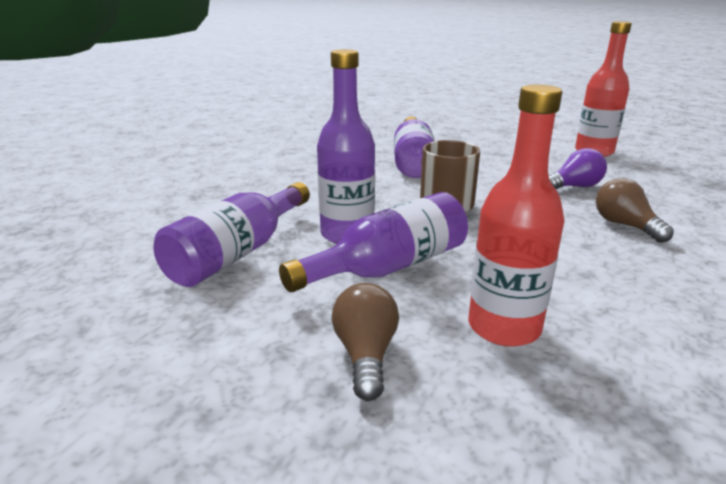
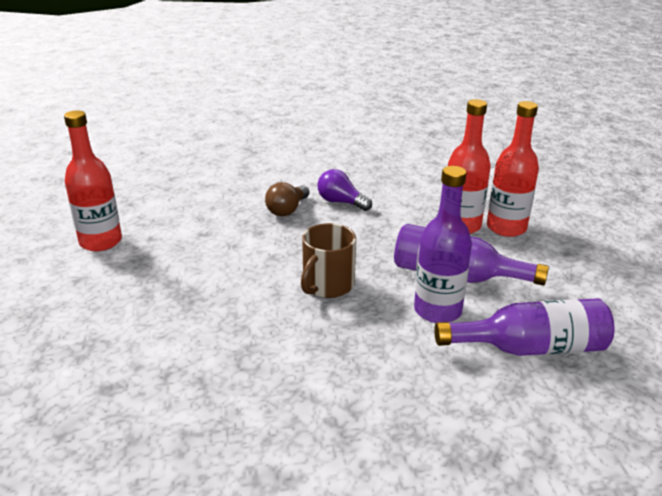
camera: 125 degrees left, 5 degrees up
brown light bulb [332,283,399,401] -> none
purple bottle [394,116,435,178] -> none
purple light bulb [549,148,607,189] -> purple light bulb moved to [317,169,372,211]
none -> red bottle [487,101,539,237]

